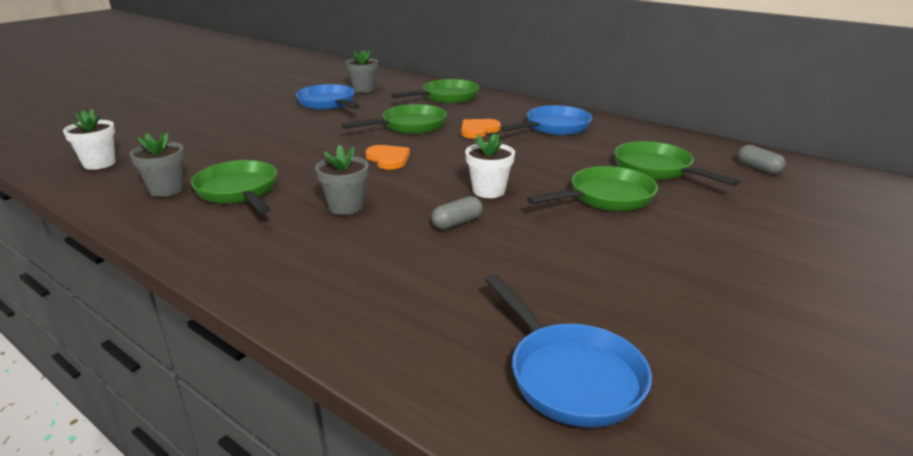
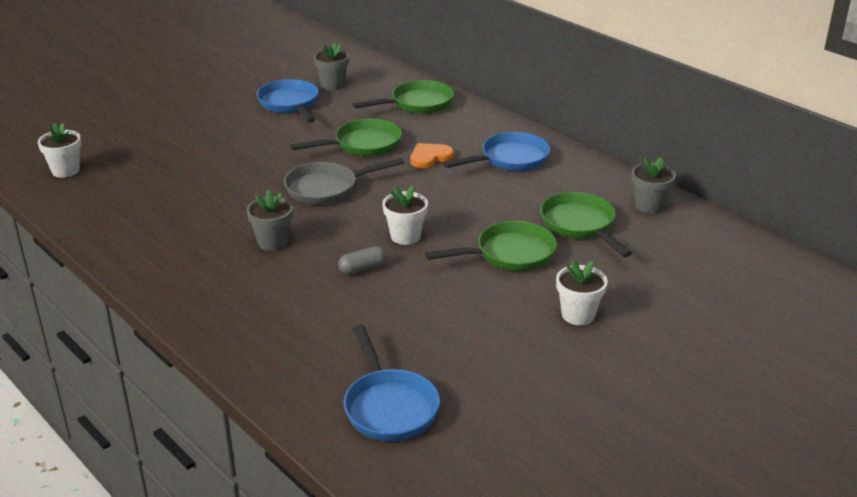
camera: 10 degrees right, 5 degrees up
grey flower pot [130,132,185,197] -> grey flower pot moved to [631,157,676,214]
green pan [191,160,277,213] -> none
orange heart [365,145,410,170] -> grey pan [284,158,404,205]
grey capsule [738,145,786,174] -> none
none -> white flower pot [556,259,608,325]

